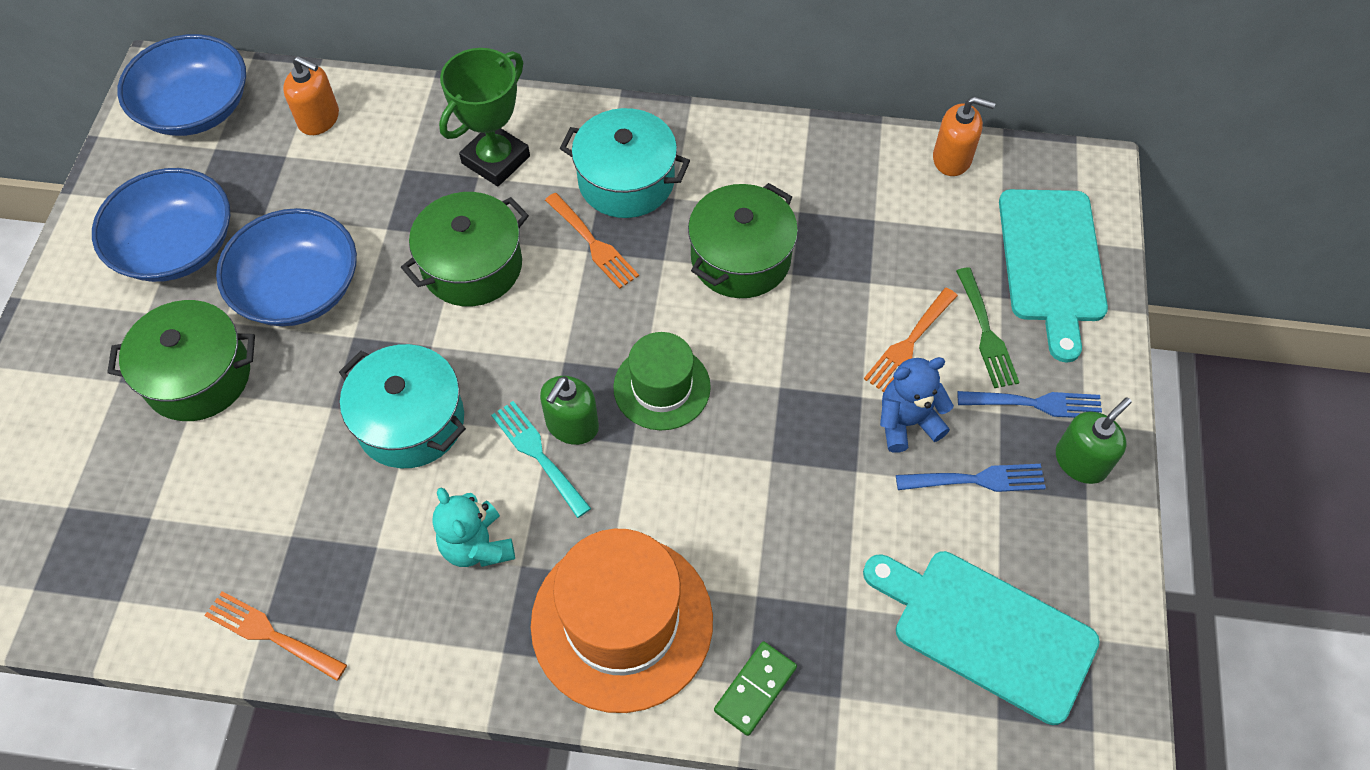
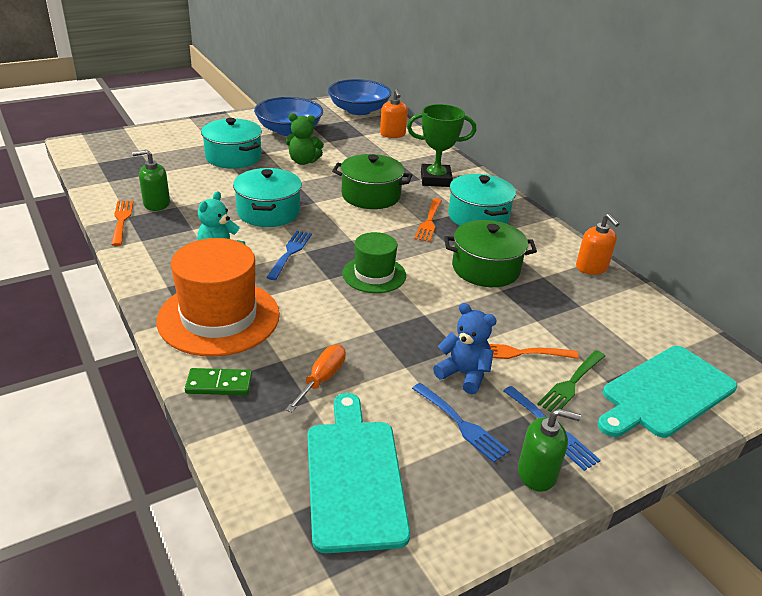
camera: 50 degrees right, 25 degrees down
green pot [107,300,255,421] -> turquoise pot [201,118,262,169]
blue bowl [216,208,357,326] -> green teddy bear [286,113,324,165]
turquoise fork [491,401,591,518] -> blue fork [266,231,312,280]
green soap dispenser [540,376,599,445] -> green soap dispenser moved to [132,150,170,211]
orange soap dispenser [933,97,996,176] -> orange soap dispenser moved to [576,214,619,275]
none -> orange screwdriver [286,345,346,412]

